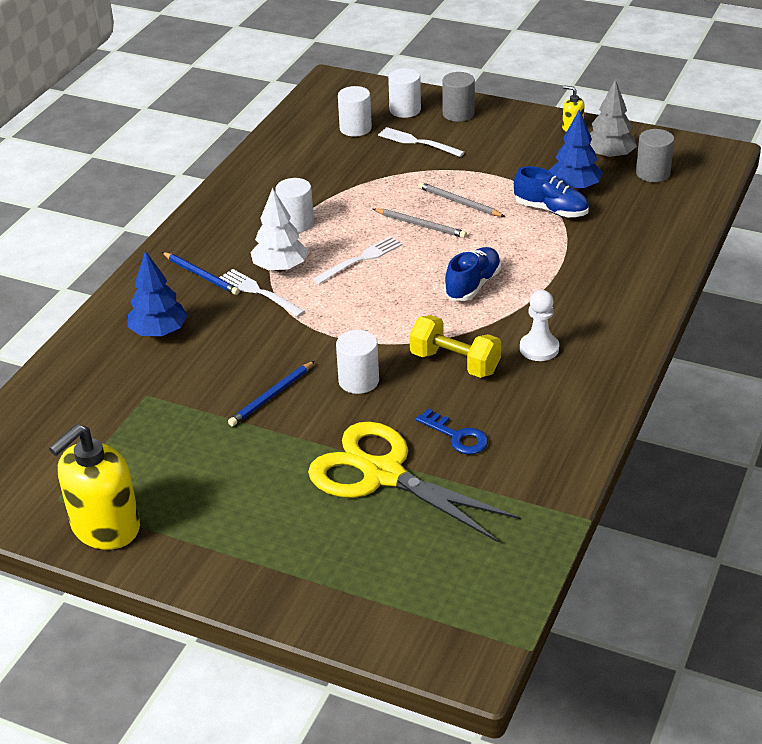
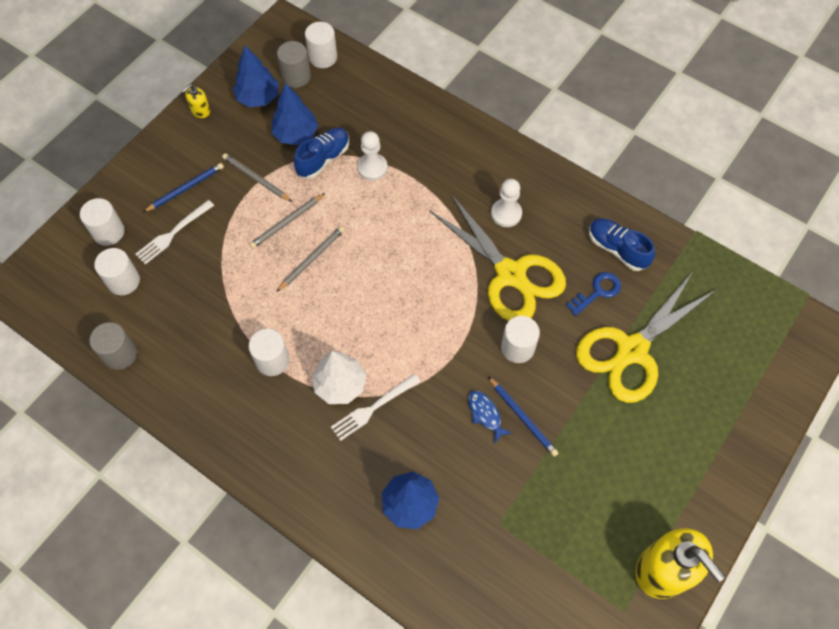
camera: 80 degrees left, 25 degrees up
blue pencil [162,252,240,295] -> blue pencil moved to [143,163,224,212]
white fork [313,236,403,284] -> none
yellow dumbbell [410,315,501,378] -> yellow scissors [429,194,566,321]
grey cylinder [442,72,475,122] -> grey cylinder moved to [89,322,137,370]
blue shoe [444,247,501,301] -> blue shoe moved to [589,218,655,271]
grey tree [590,79,637,160] -> blue tree [233,46,279,107]
none -> grey pencil [222,153,292,202]
none -> white cylinder [305,22,337,68]
none -> white pawn [357,131,387,181]
none -> blue fish [468,391,512,443]

